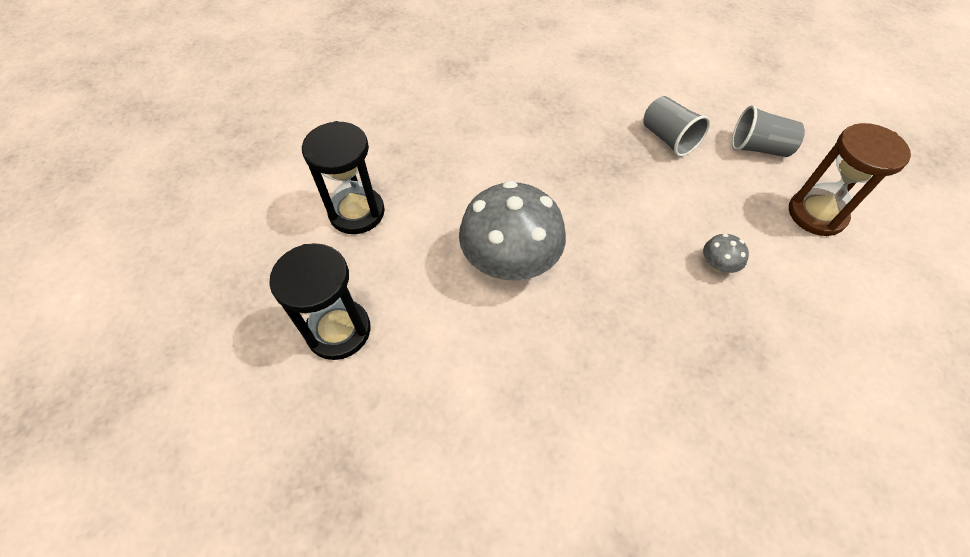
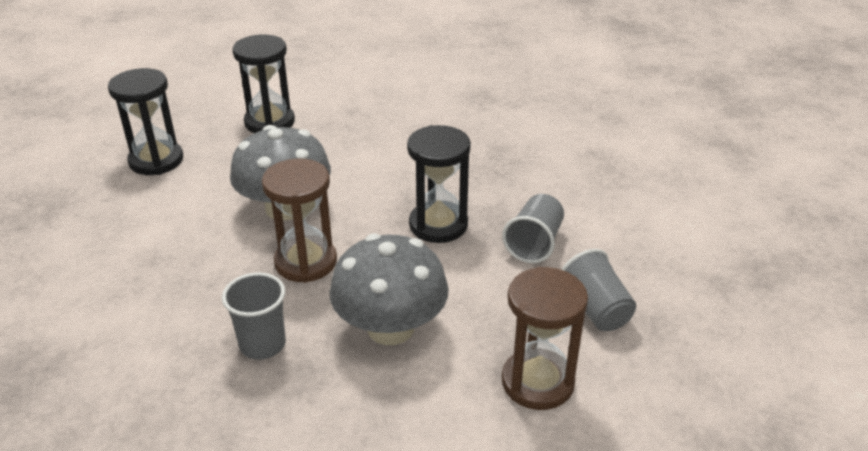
camera: 55 degrees right, 20 degrees down
grey mushroom [703,233,749,273] -> grey mushroom [329,234,449,345], size x2.40
none -> grey cup [222,272,286,359]
none -> brown hourglass [262,159,337,283]
none -> black hourglass [407,125,471,243]

